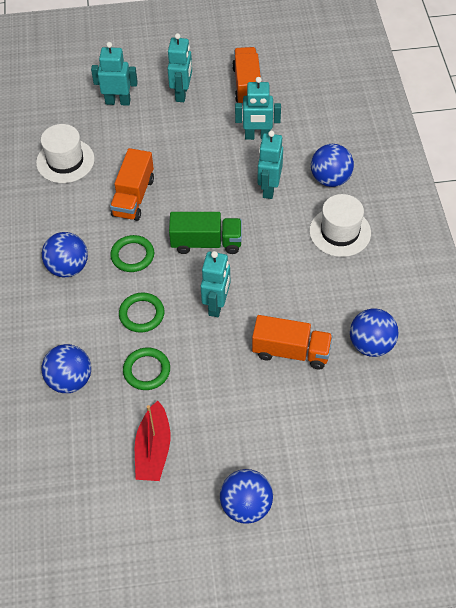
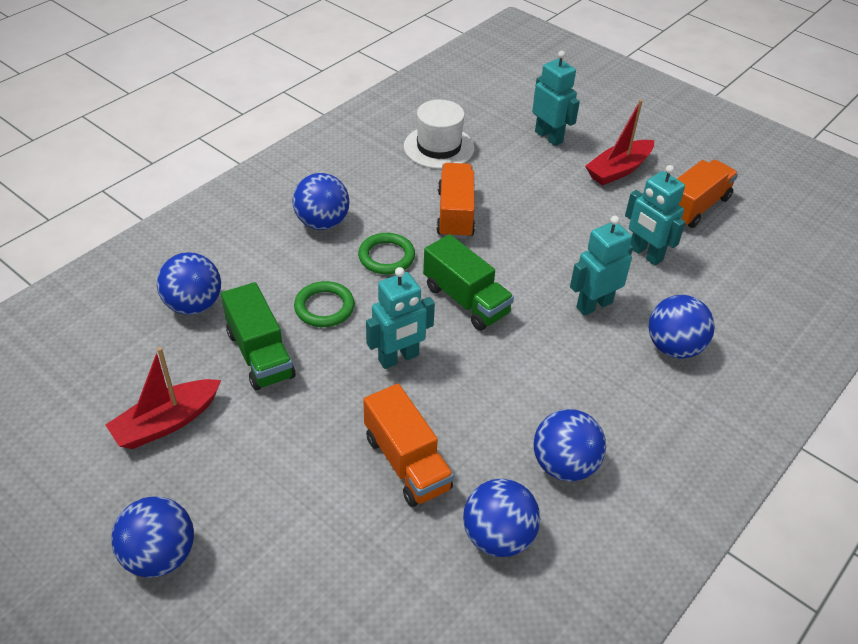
camera: 45 degrees right, 10 degrees down
orange truck [110,148,154,221] -> orange truck turned 120 degrees clockwise [436,163,475,239]
green ring [123,348,170,390] -> green truck [221,282,295,391]
turquoise robot [167,33,192,102] -> red boat [585,100,654,186]
white hat [309,194,371,257] -> none
none -> blue ball [534,409,606,481]

